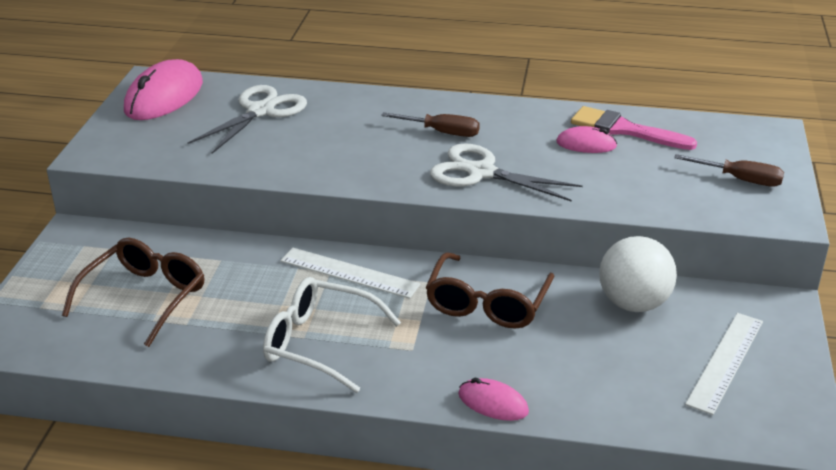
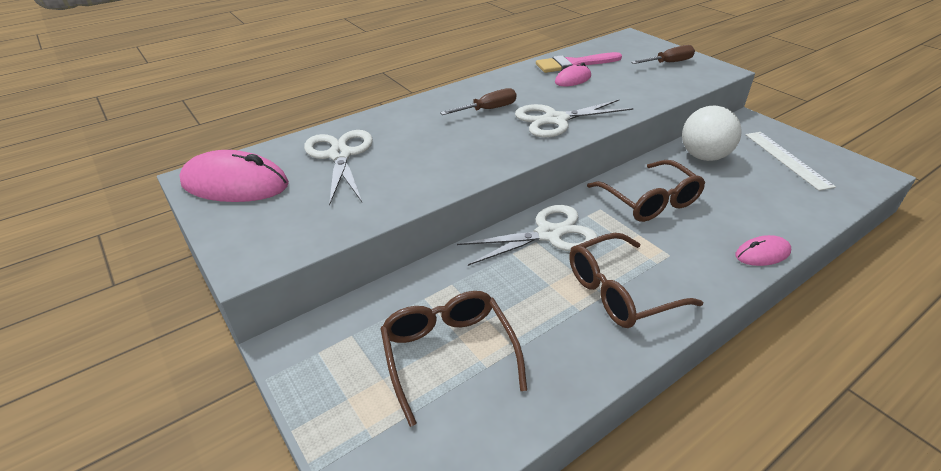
camera: 45 degrees left, 5 degrees up
pink mouse [124,59,203,120] -> pink mouse turned 60 degrees counterclockwise [179,150,289,202]
white glasses [263,277,401,393] -> brown glasses [569,233,703,328]
white ruler [280,248,421,299] -> white scissors [457,205,598,266]

